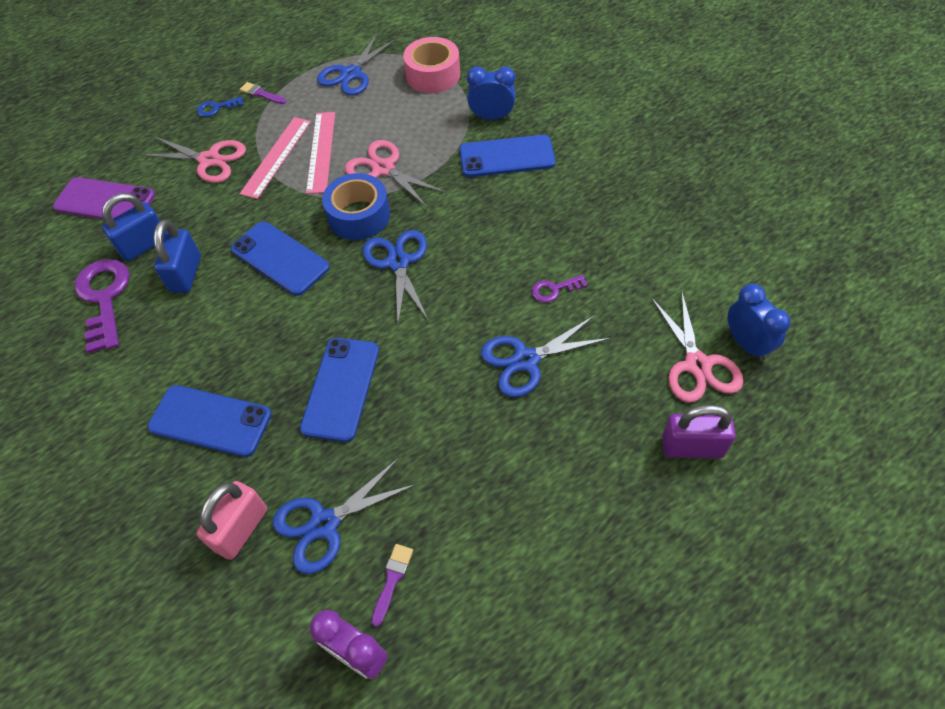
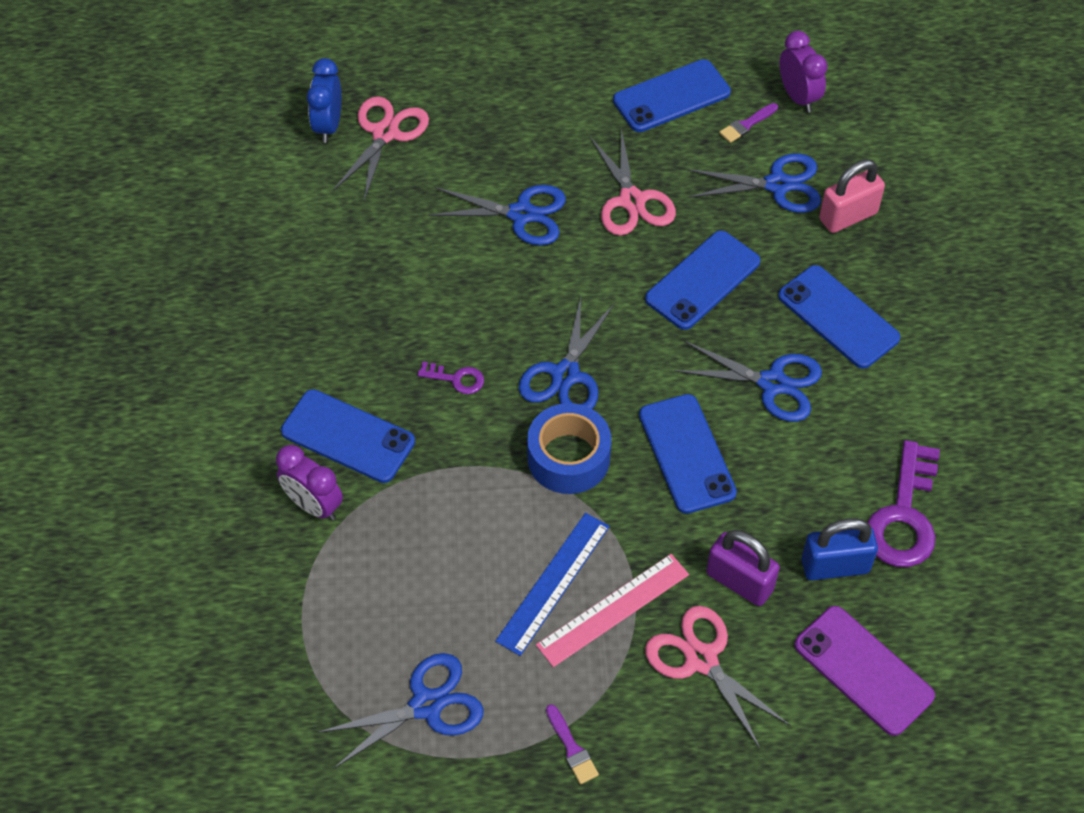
camera: 150 degrees left, 0 degrees up
blue padlock [154,220,201,293] -> none
blue key [197,97,243,117] -> none
pink ruler [306,112,335,194] -> blue ruler [495,513,610,656]
pink scissors [345,140,447,208] -> pink scissors moved to [589,129,676,236]
pink tape [403,37,460,93] -> none
blue clock [467,66,516,120] -> purple clock [276,445,343,521]
purple key [532,275,588,303] -> purple key moved to [417,362,484,394]
purple padlock [662,405,736,458] -> purple padlock moved to [706,530,780,606]
none -> blue phone [613,59,731,132]
none -> blue scissors [674,341,822,422]

